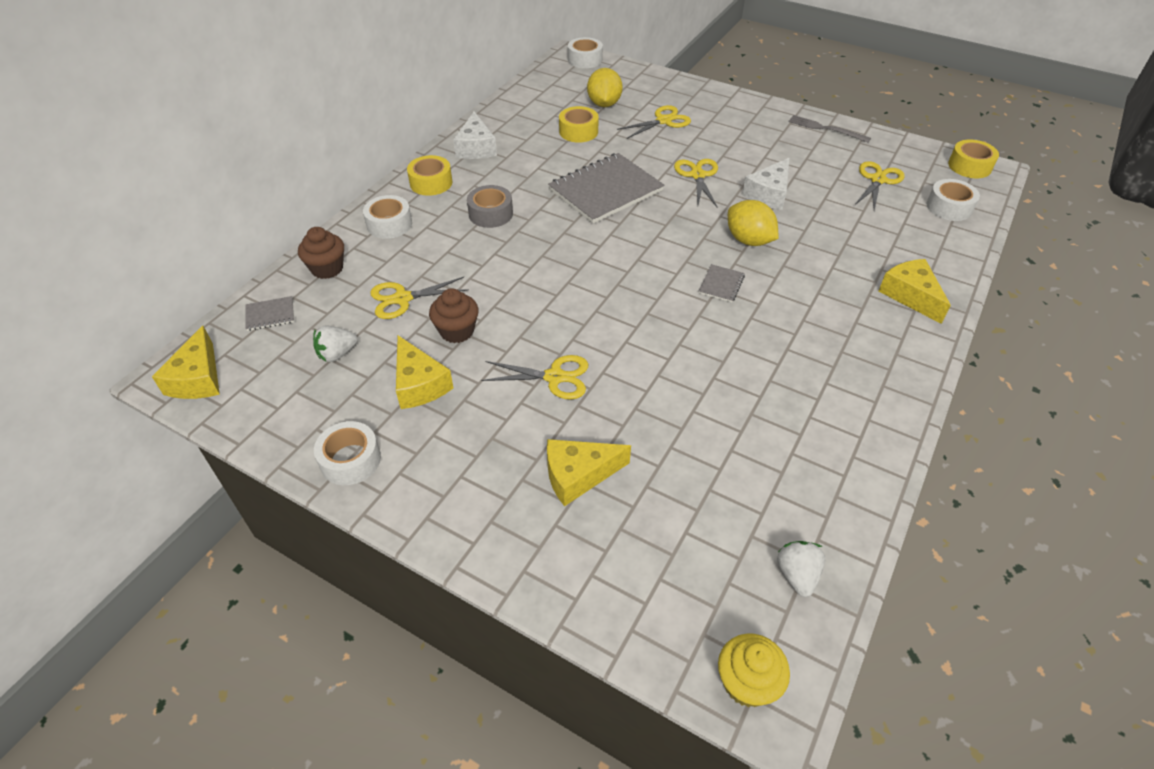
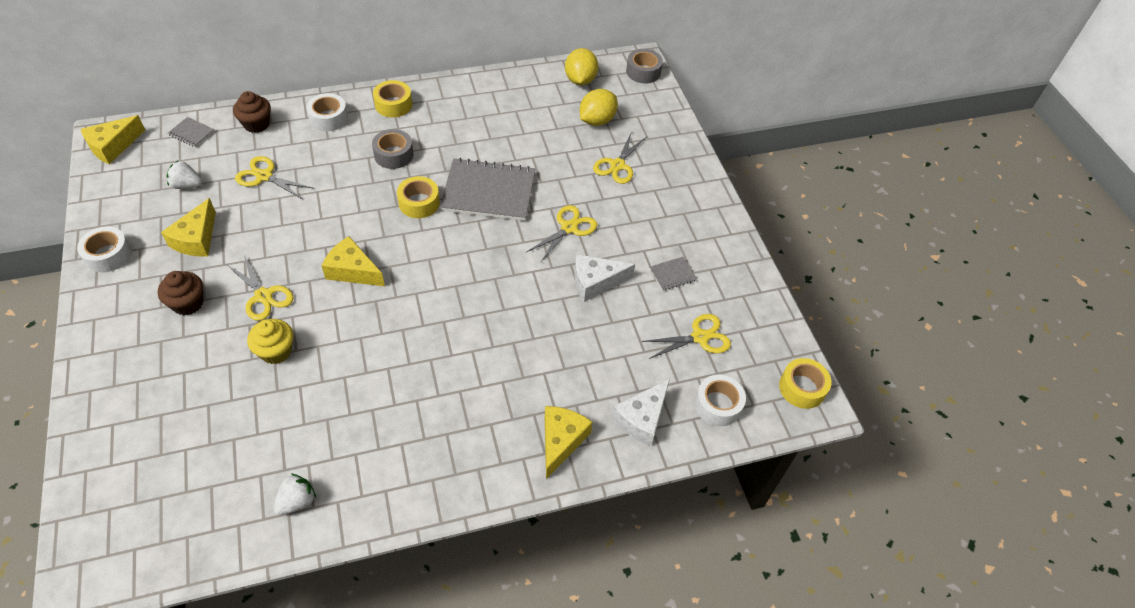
camera: 40 degrees right, 5 degrees up
brown cupcake [429,288,479,343] -> brown cupcake moved to [158,271,203,315]
white cheese [453,111,497,159] -> white cheese moved to [612,379,670,446]
yellow cheese [547,439,631,506] -> yellow cheese moved to [322,236,385,286]
yellow tape [559,106,599,143] -> yellow tape moved to [397,176,440,218]
white tape [568,37,603,68] -> grey tape [626,49,663,83]
yellow scissors [617,105,691,139] -> yellow scissors turned 105 degrees clockwise [593,131,646,184]
grey notebook [699,264,745,302] -> grey notebook moved to [649,257,697,291]
yellow cupcake [718,633,790,707] -> yellow cupcake moved to [247,319,293,364]
yellow lemon [728,200,779,246] -> yellow lemon moved to [565,48,598,85]
white strawberry [777,541,825,597] -> white strawberry moved to [273,473,316,515]
grey fork [788,115,871,142] -> none

